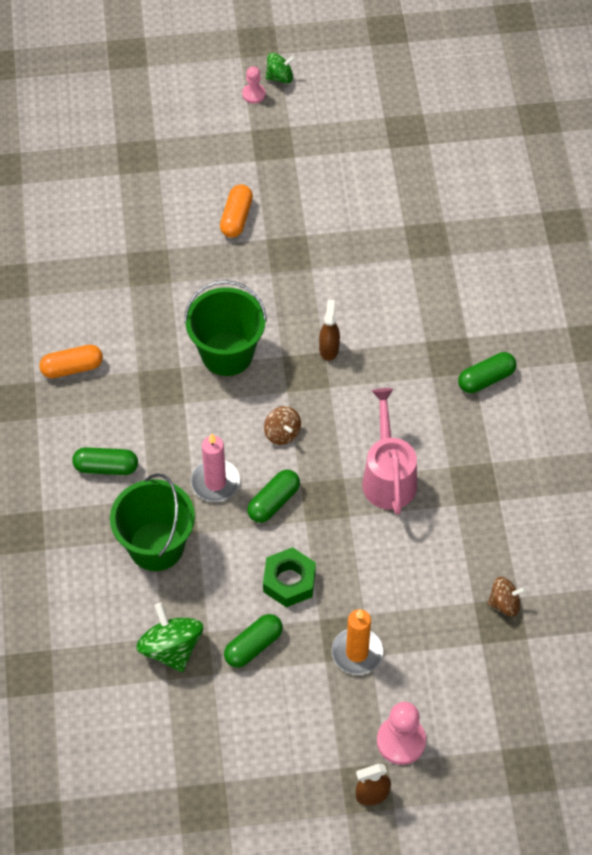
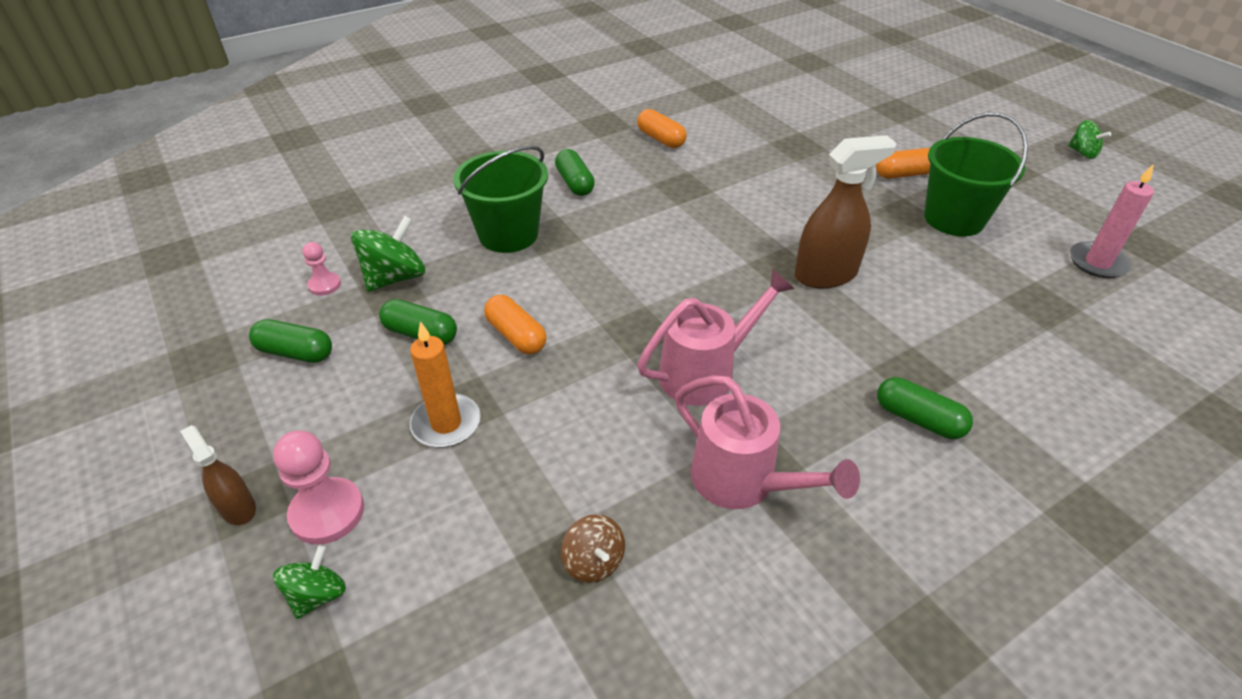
camera: 65 degrees right, 15 degrees down
green bucket [184,280,267,376] -> green bucket moved to [924,113,1028,236]
pink candle [191,434,240,502] -> pink candle moved to [1070,164,1154,279]
pink pawn [242,66,266,104] -> pink pawn moved to [303,242,341,296]
green capsule [247,470,300,523] -> green capsule moved to [249,319,332,363]
green nut [263,547,316,607] -> orange capsule [484,295,547,354]
brown spinning top [264,406,301,445] -> none
brown spray bottle [319,300,340,361] -> brown spray bottle [795,135,897,289], size x1.86
none -> green spinning top [273,546,346,619]
none -> pink watering can [675,375,860,509]

